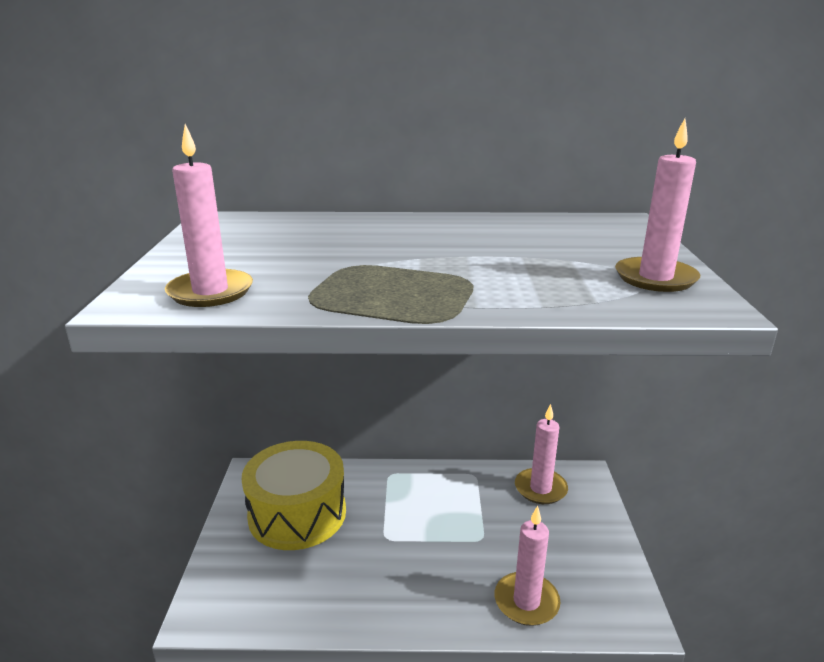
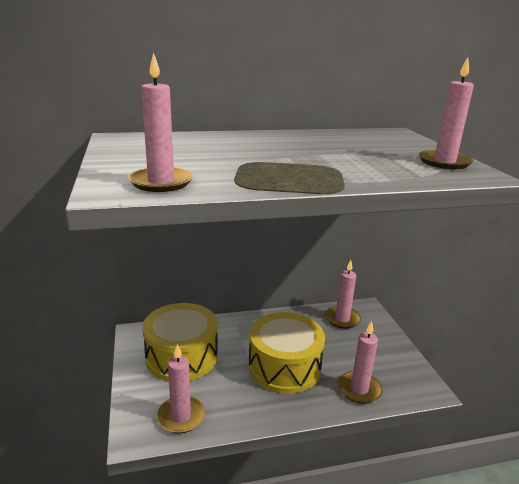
camera: 15 degrees left, 0 degrees up
none -> pink candle [157,344,205,434]
none -> yellow drum [248,312,325,394]

